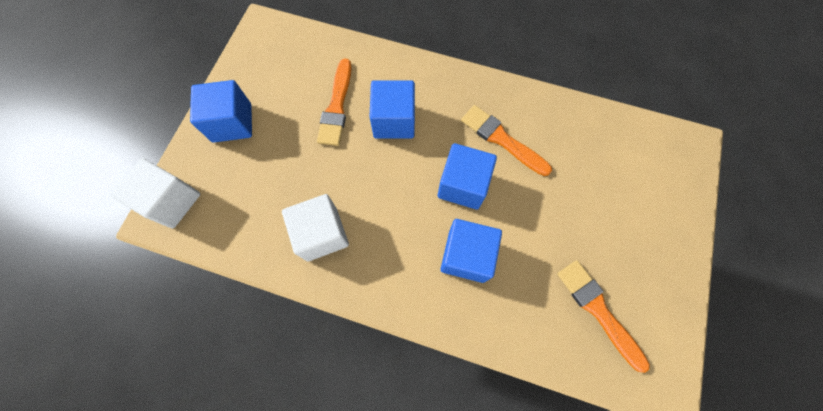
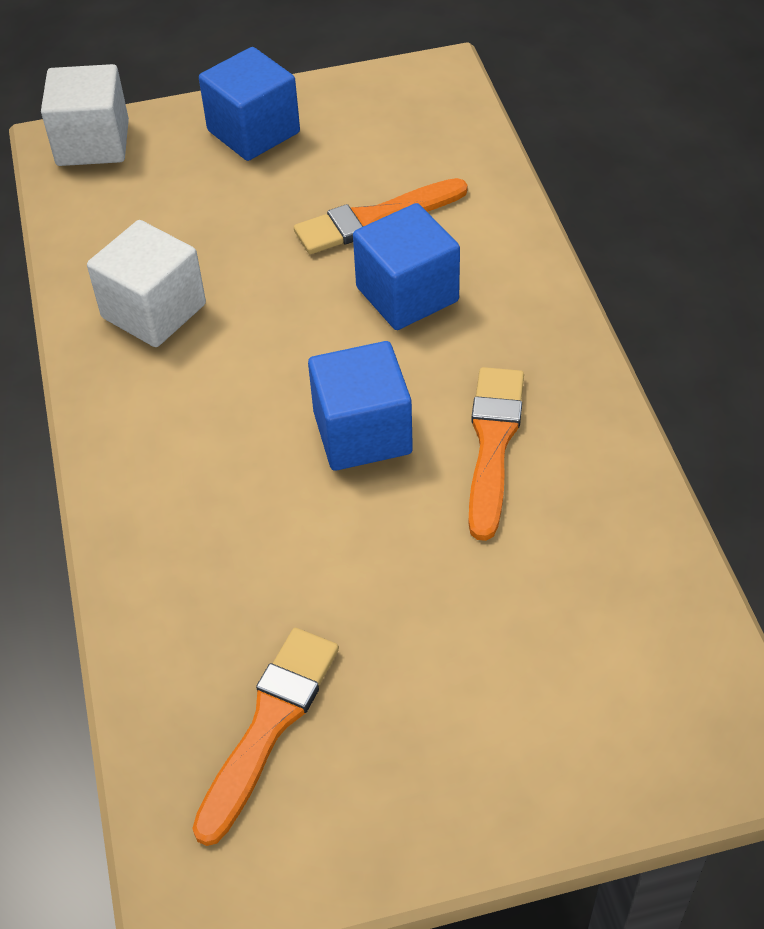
camera: 60 degrees right, 20 degrees down
blue cube [441,219,502,283] -> none

